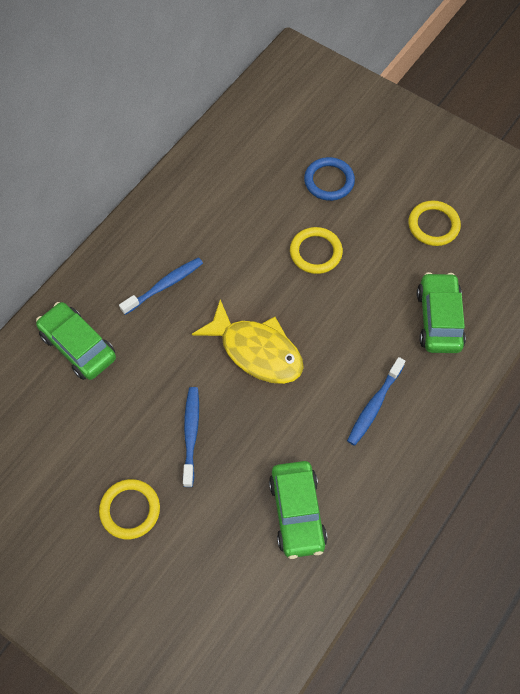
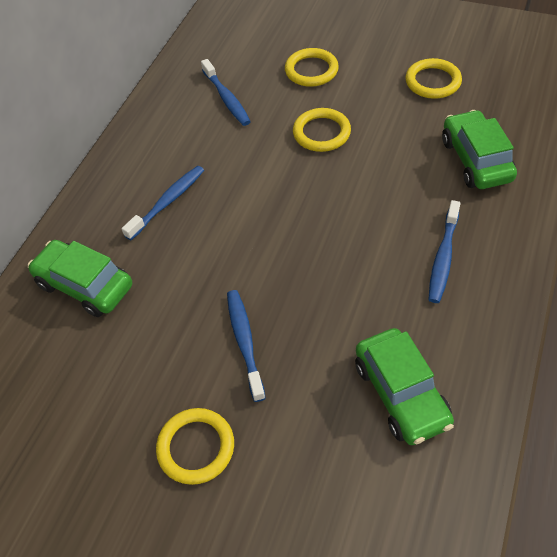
camera: 10 degrees left, 10 degrees down
yellow fish [192,299,304,384] -> none
blue ring [304,157,355,201] -> yellow ring [285,48,339,87]
none -> blue toothbrush [201,59,251,126]

